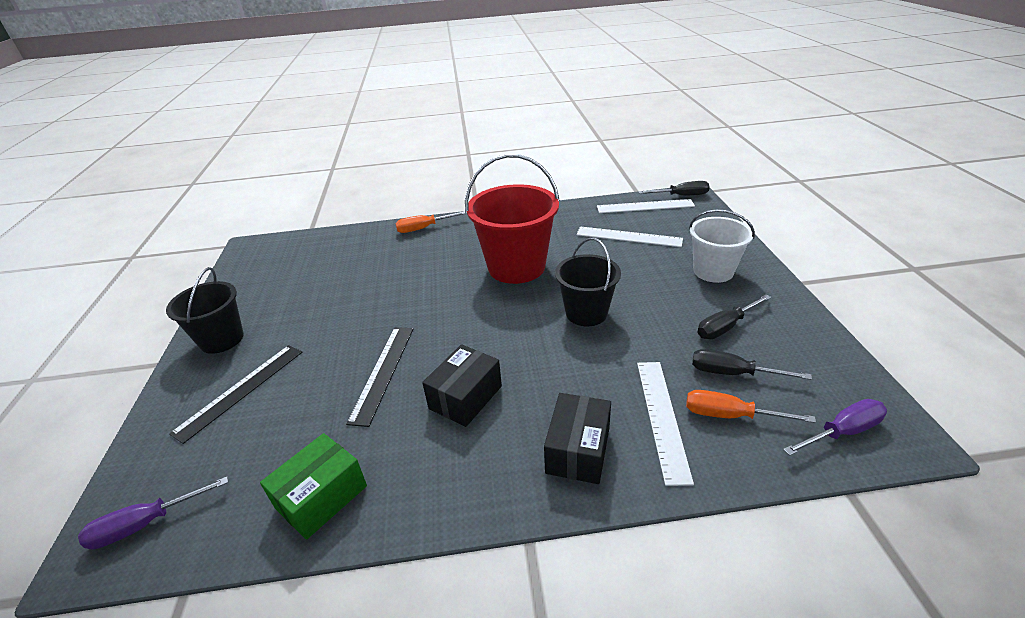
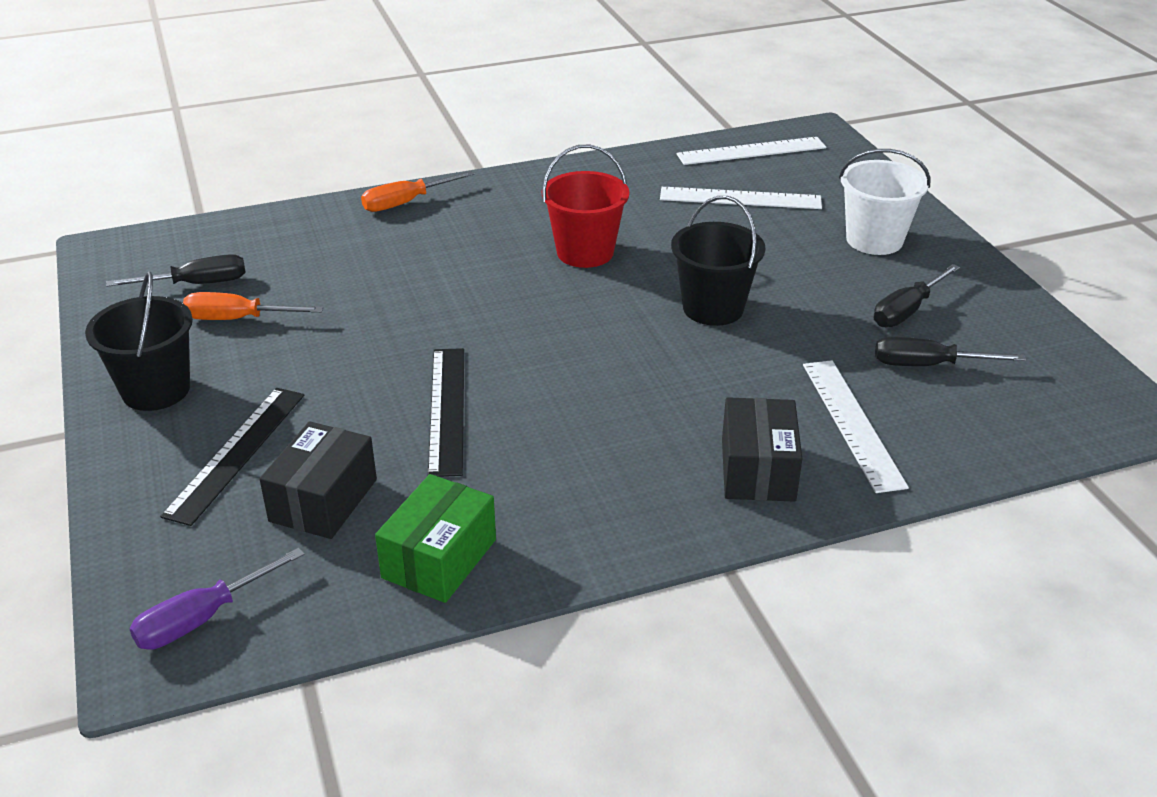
camera: 15 degrees left, 0 degrees up
black box [422,344,502,427] -> black box moved to [260,421,377,539]
red bucket [465,154,560,284] -> red bucket [542,145,629,268], size x0.64
black screwdriver [638,181,710,196] -> black screwdriver moved to [106,254,246,287]
orange screwdriver [686,390,816,423] -> orange screwdriver moved to [183,292,323,320]
purple screwdriver [783,399,887,456] -> none

